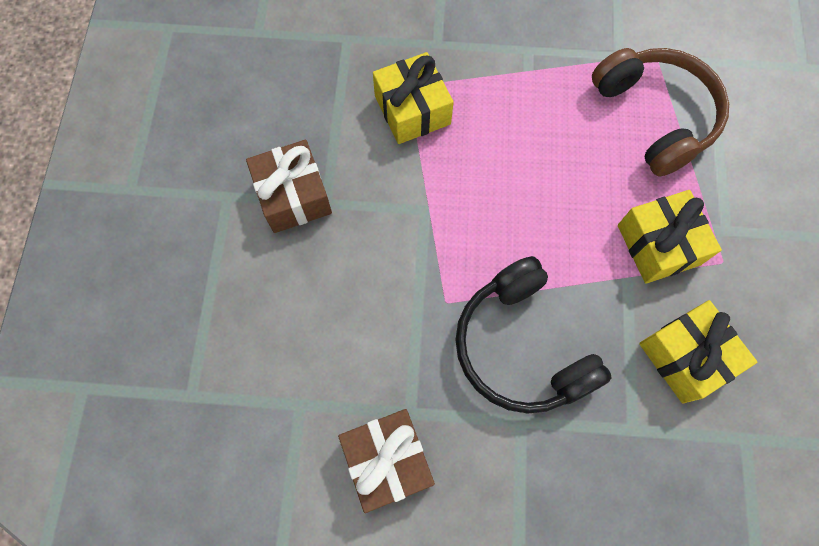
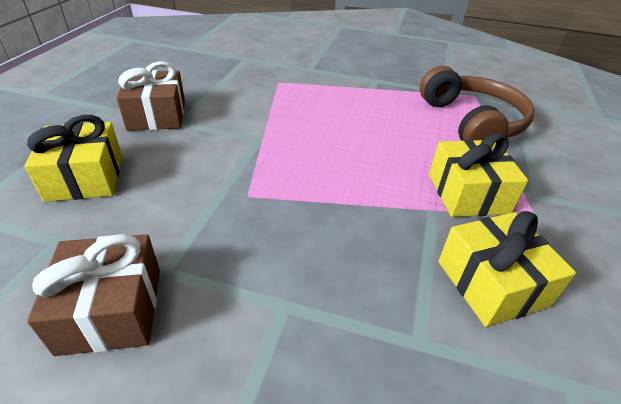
camera: 10 degrees right, 30 degrees down
yellow gift [373,52,454,144] -> yellow gift moved to [24,115,122,202]
black headphones [455,256,612,414] -> none

